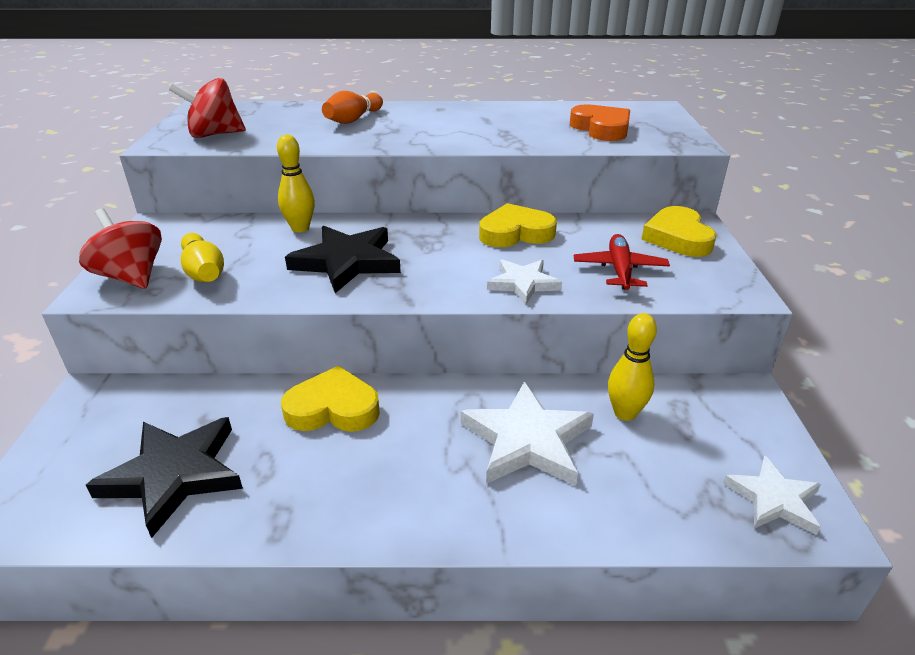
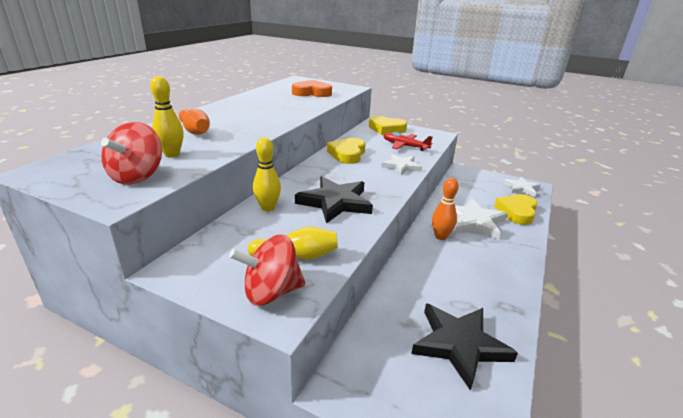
camera: 65 degrees left, 5 degrees down
yellow heart [281,366,380,432] -> yellow heart moved to [494,194,538,225]
yellow bowling pin [608,313,657,421] -> yellow bowling pin moved to [150,76,184,158]
none -> orange bowling pin [432,178,459,240]

